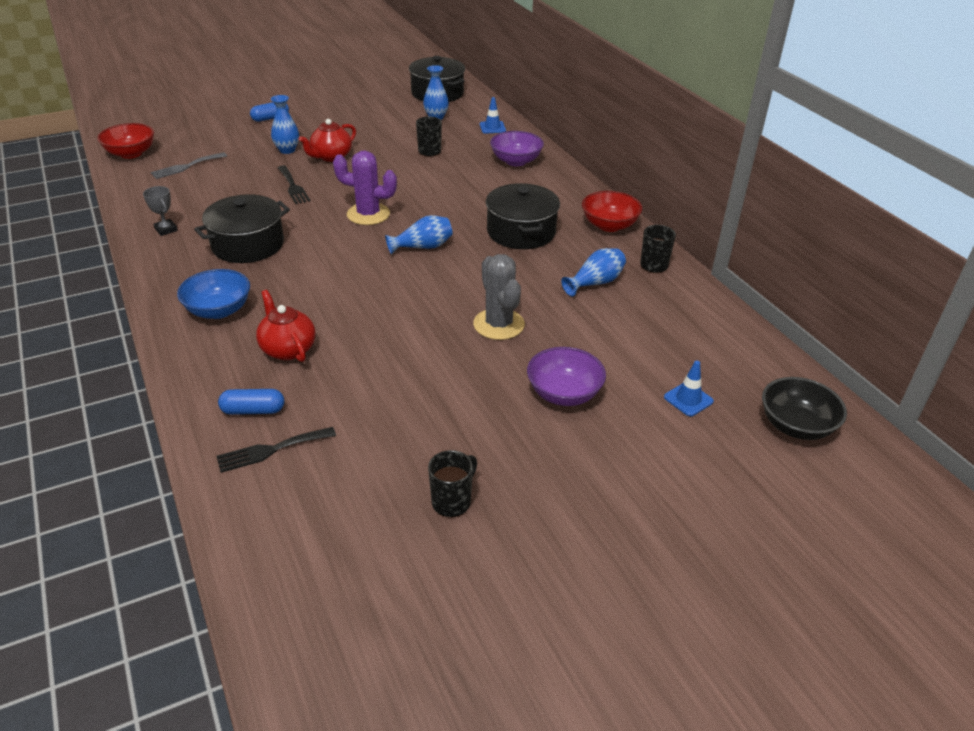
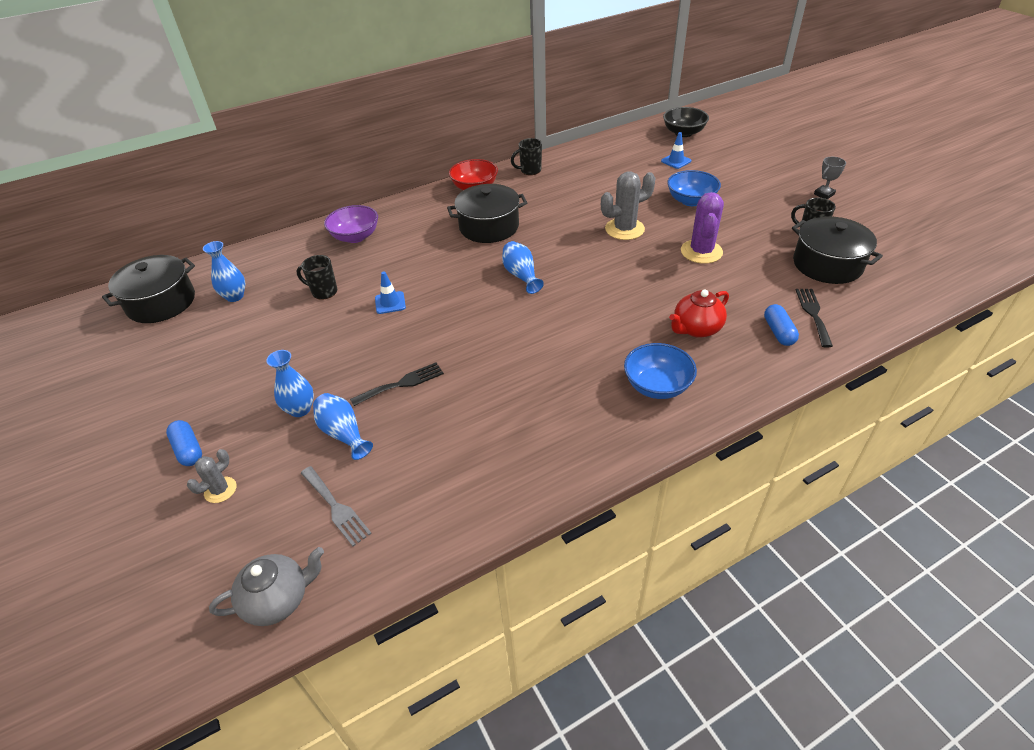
camera: 90 degrees left, 5 degrees up
red bowl [97,123,154,159] -> grey teapot [209,547,324,626]
grey trophy [143,186,178,236] -> grey trophy moved to [814,157,846,199]
black pot [194,194,290,263] -> black pot moved to [792,216,883,284]
black fork [217,427,336,473] -> black fork turned 150 degrees counterclockwise [796,289,833,347]
red teapot [299,119,356,162] -> none
purple cactus [333,151,397,225] -> purple cactus moved to [681,192,724,264]
blue traffic cone [480,97,506,134] -> blue traffic cone moved to [375,271,406,314]
purple bowl [527,347,606,406] -> blue bowl [667,170,721,206]
blue vase [561,248,626,297] -> blue vase moved to [313,393,373,460]
none -> grey cactus [187,449,236,503]

